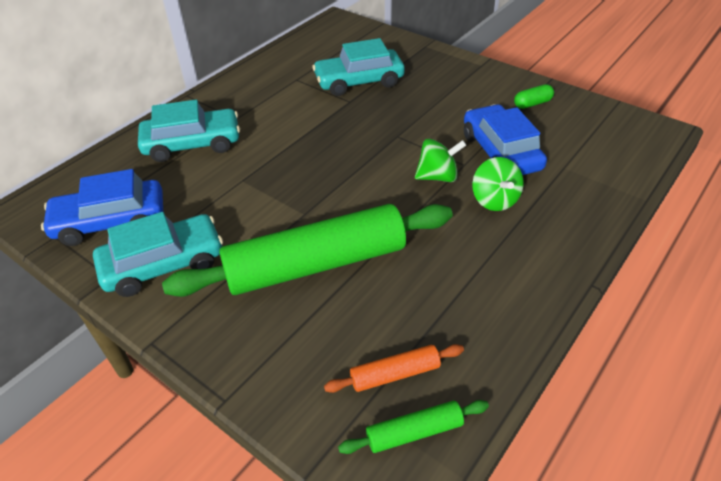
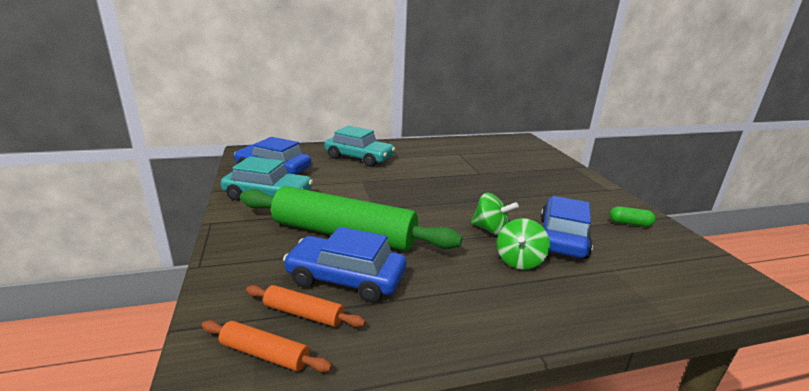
camera: 35 degrees right, 20 degrees down
turquoise car [312,38,405,96] -> none
green rolling pin [338,400,489,454] -> orange rolling pin [201,320,332,373]
none -> blue car [283,227,406,303]

